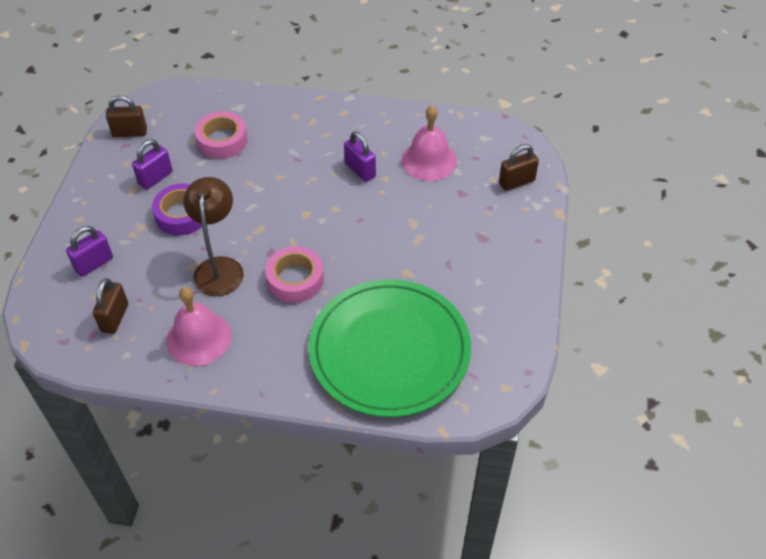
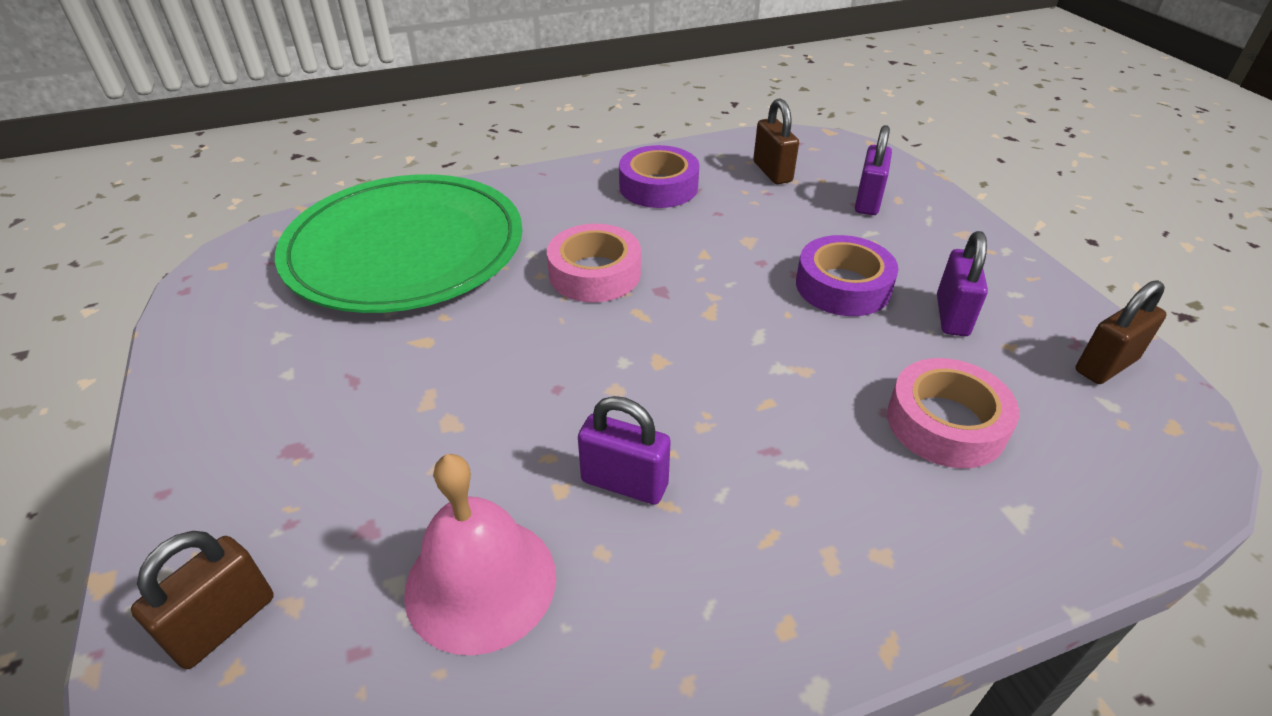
camera: 150 degrees right, 10 degrees down
pink bell [167,287,231,366] -> purple tape [619,145,699,208]
brown lamp [183,177,244,296] -> none

